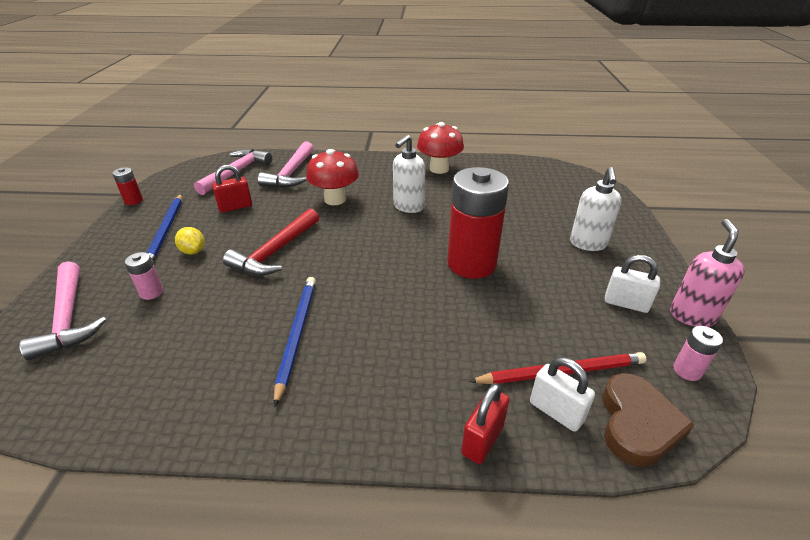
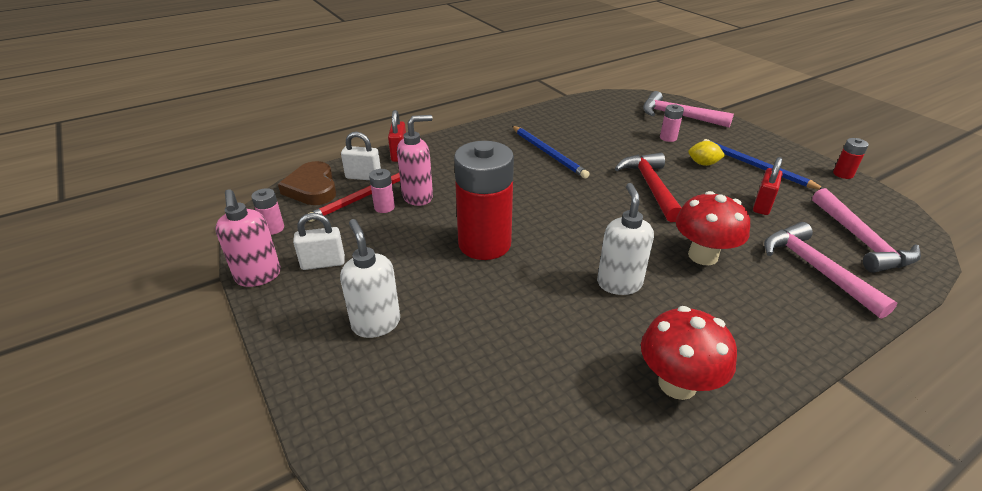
camera: 145 degrees right, 0 degrees up
none -> pink battery [369,169,395,213]
none -> pink soap dispenser [397,115,433,206]

